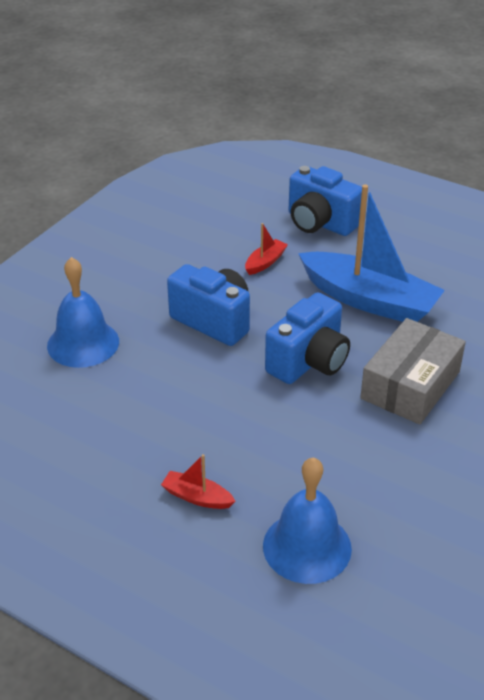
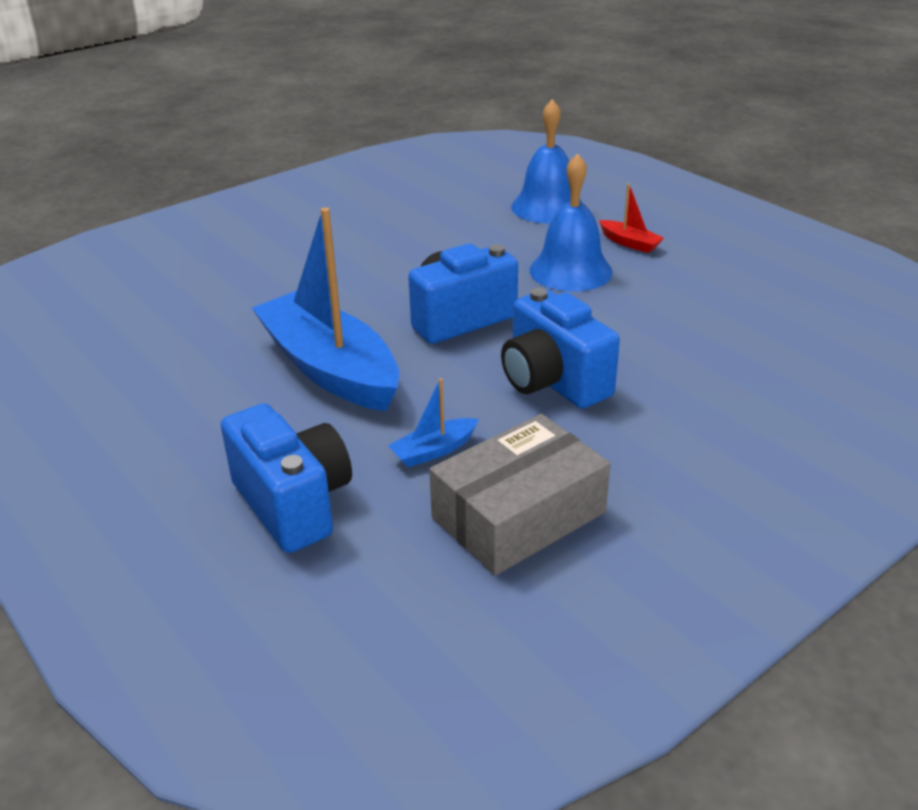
camera: 160 degrees left, 5 degrees down
blue bell [47,257,119,368] -> blue bell moved to [529,153,613,291]
red boat [245,223,288,275] -> blue boat [388,378,479,467]
grey box [360,318,466,424] -> grey box moved to [429,414,610,575]

